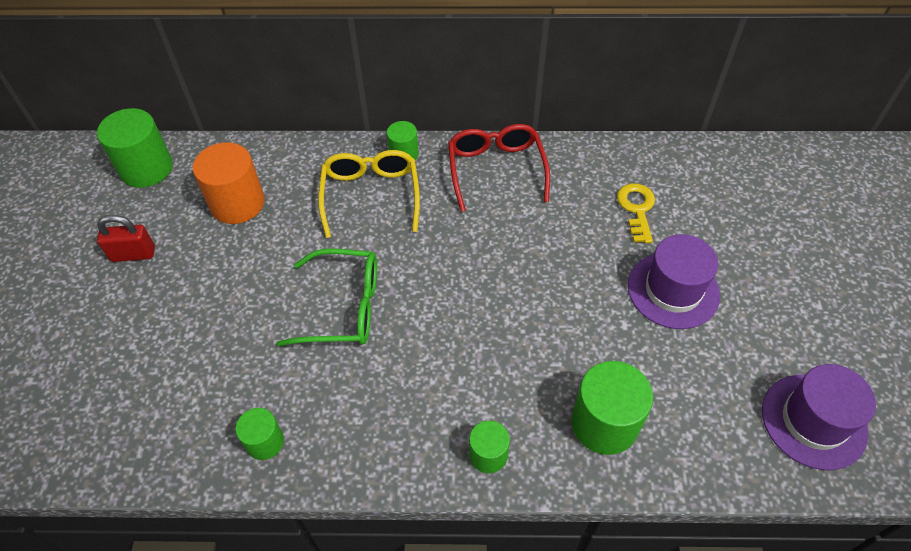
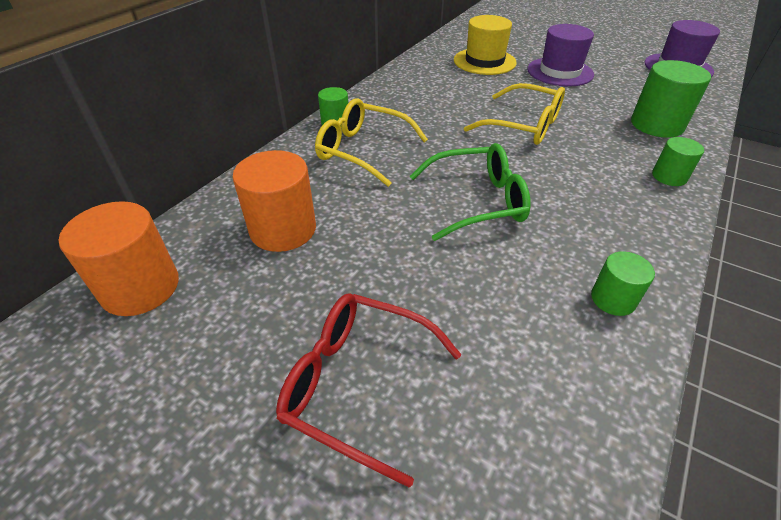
camera: 60 degrees left, 10 degrees down
green cylinder [97,108,173,188] -> orange cylinder [59,201,179,316]
red padlock [97,215,155,262] -> none
green glasses [277,249,377,346] -> green glasses turned 45 degrees clockwise [409,143,531,241]
red glasses [448,124,550,212] -> red glasses moved to [276,293,462,488]
yellow key [617,183,655,243] -> yellow hat [454,15,516,75]
none -> yellow glasses [464,83,565,145]

